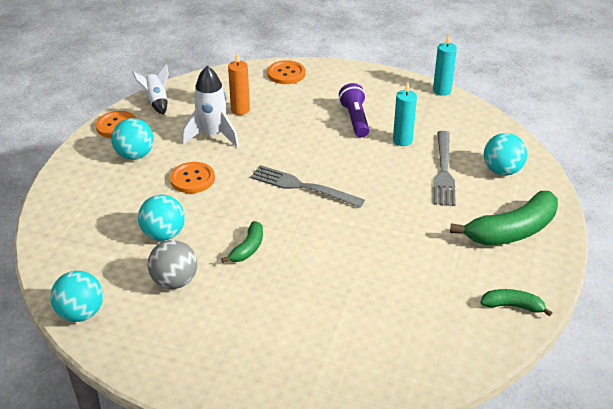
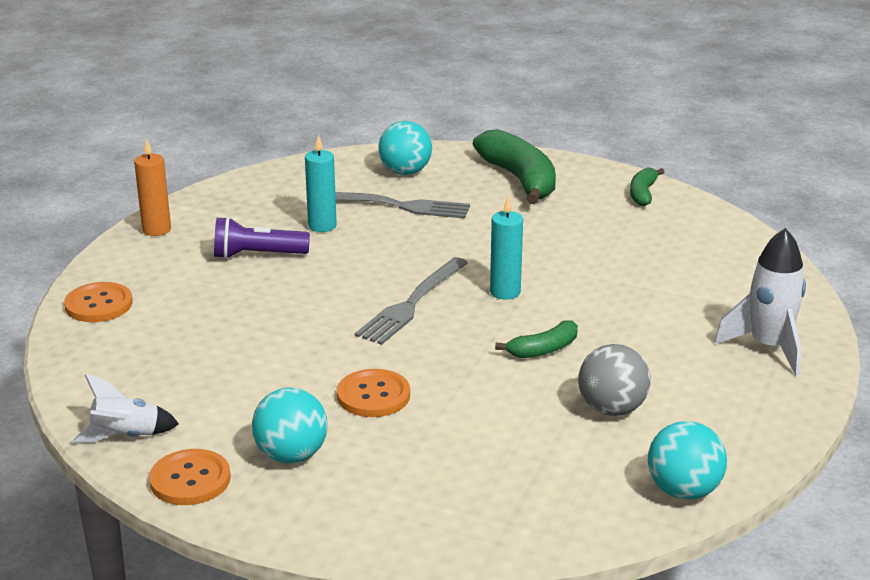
camera: 85 degrees left, 10 degrees down
turquoise ball [138,194,185,241] -> none
white rocket [182,66,239,147] -> white rocket moved to [715,228,806,376]
green banana [221,221,263,263] -> green banana turned 120 degrees clockwise [495,320,578,358]
orange candle [228,53,250,115] -> orange candle moved to [134,139,171,236]
turquoise candle [433,34,457,96] -> turquoise candle moved to [490,196,523,300]

